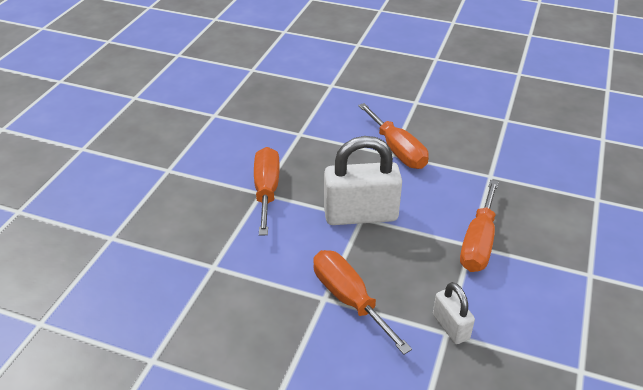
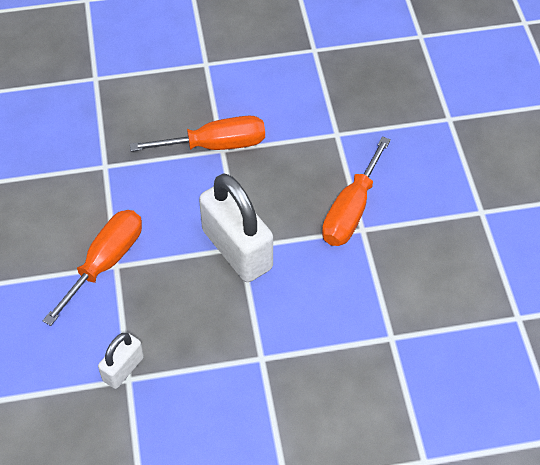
camera: 120 degrees left, 15 degrees up
orange screwdriver [254,147,280,235] -> none
white padlock [433,282,475,344] -> white padlock moved to [98,333,144,389]

